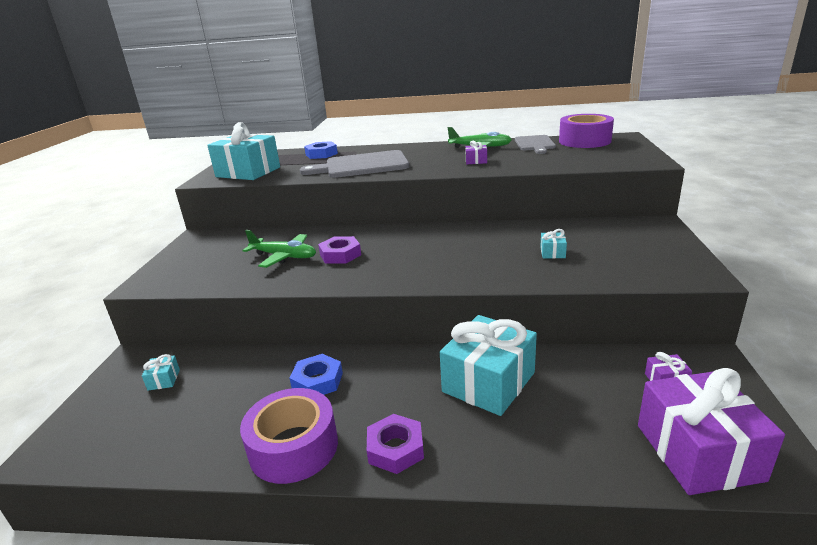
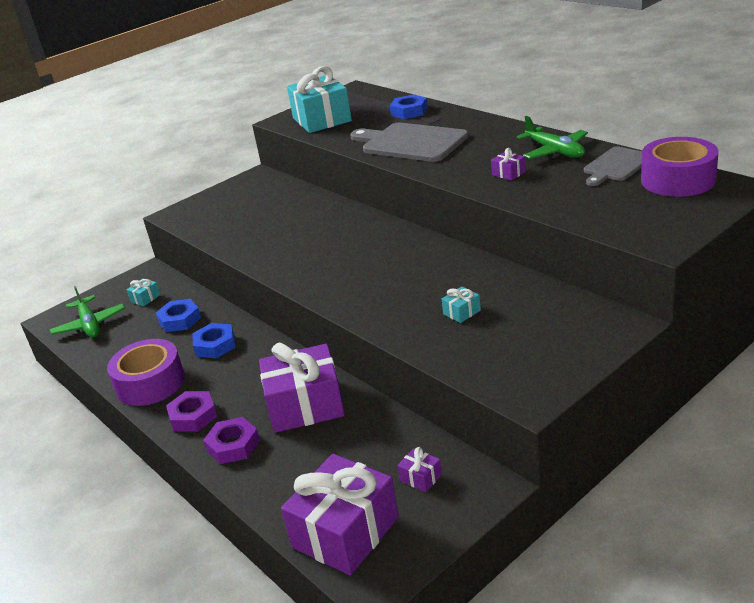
camera: 45 degrees right, 5 degrees up
green plane [242,230,316,268] -> green plane moved to [50,286,125,338]
purple nut [318,236,361,264] -> purple nut moved to [203,417,260,464]
turquoise gift [440,315,537,416] -> purple gift [259,343,345,433]
none -> blue nut [156,299,201,332]

